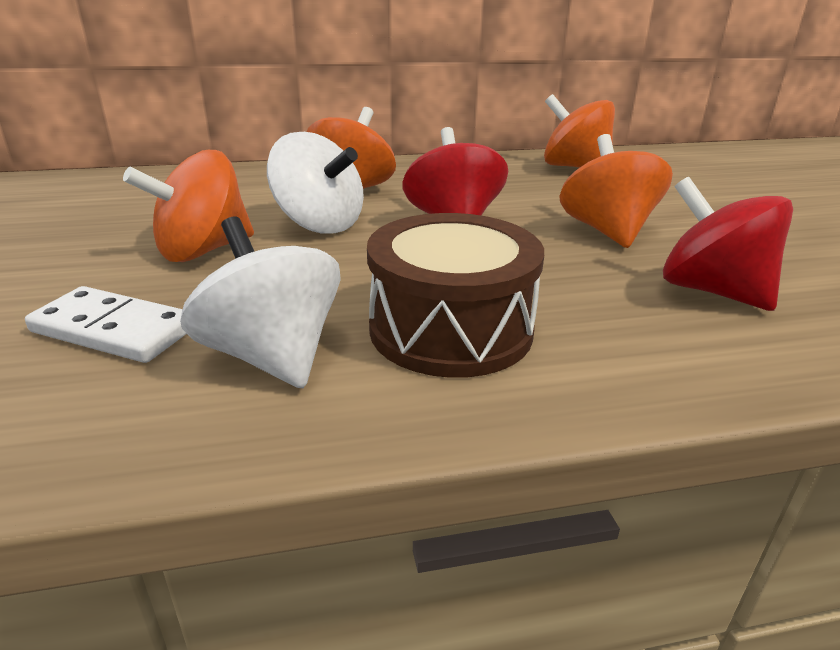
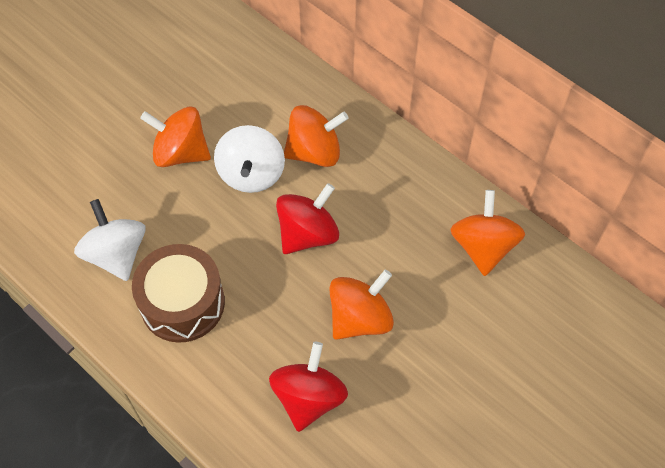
camera: 55 degrees right, 30 degrees up
white domino [25,286,187,363] -> none
white spinning top [180,216,341,388] -> white spinning top turned 45 degrees counterclockwise [74,199,146,281]

